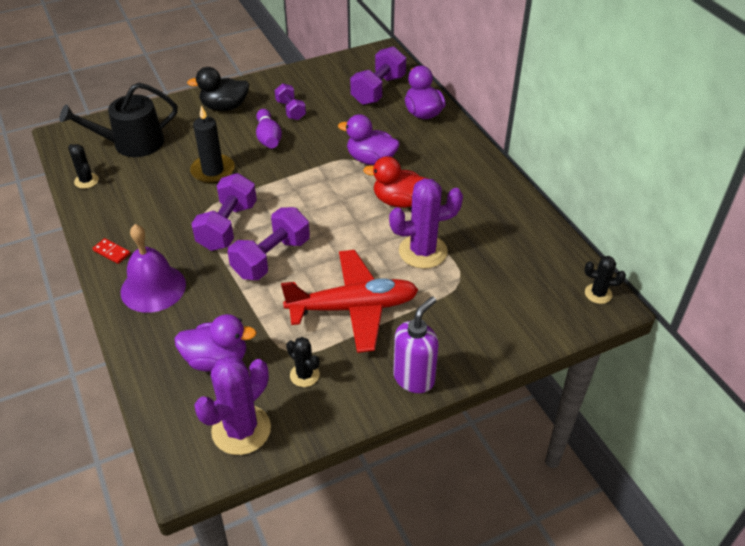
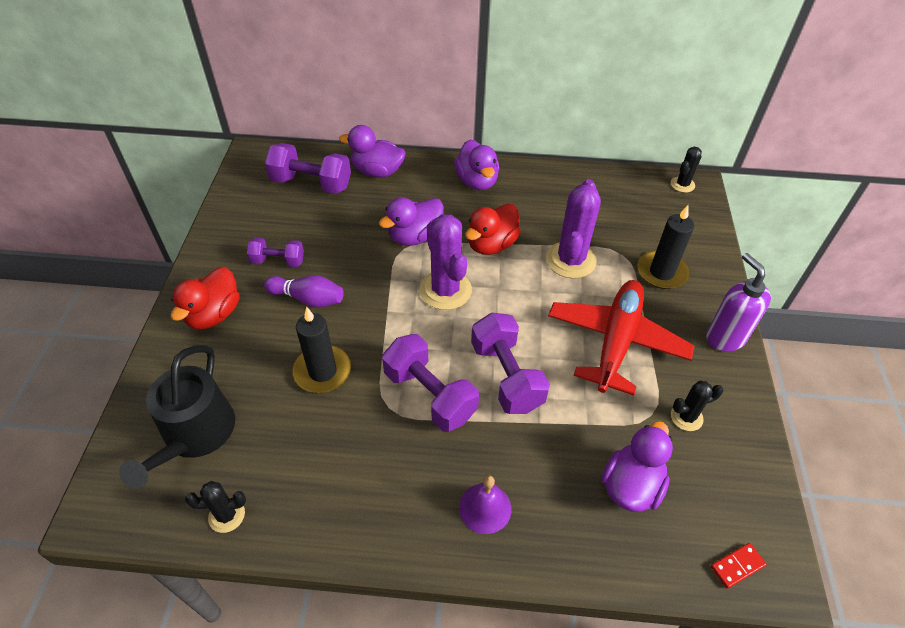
camera: 60 degrees left, 5 degrees up
red domino [92,238,130,264] -> red domino moved to [711,543,767,589]
purple bell [120,224,186,313] -> purple bell [459,475,511,534], size x0.62
black duck [187,67,249,111] -> red duck [171,267,240,330]
purple cactus [194,356,271,455] -> purple cactus moved to [419,214,472,310]
purple dumbbell [350,46,406,105] -> purple dumbbell turned 45 degrees counterclockwise [265,143,351,194]
none -> purple duck [454,140,499,190]
none -> black candle [637,205,694,289]

